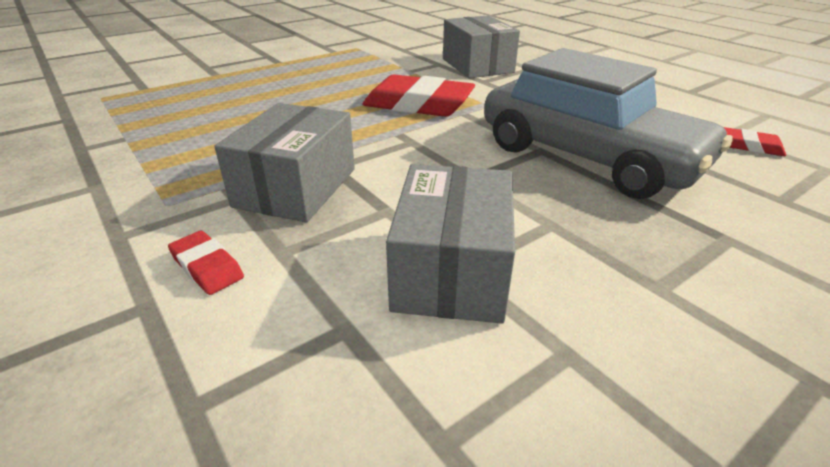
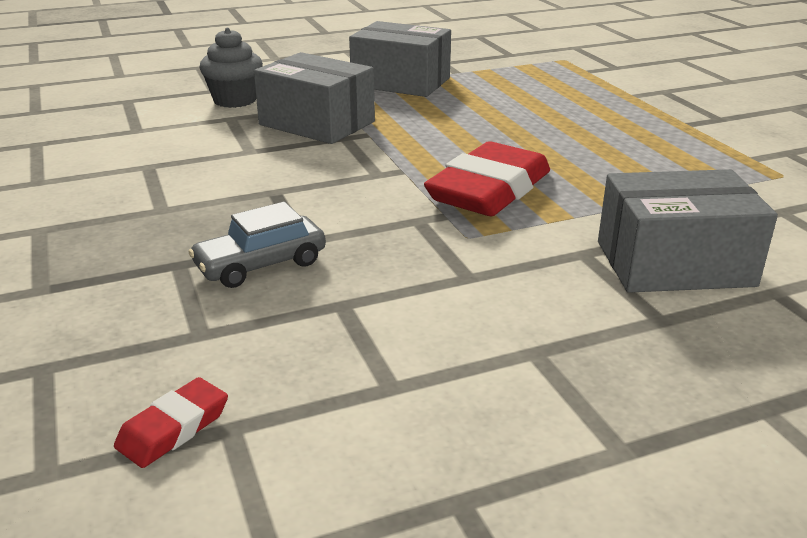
camera: 105 degrees right, 5 degrees down
red eraser [168,231,244,295] -> grey cupcake [199,28,263,108]
grey box [386,164,515,324] -> grey box moved to [349,21,451,97]
grey car [484,48,733,199] -> grey car [189,202,326,288], size x0.44

